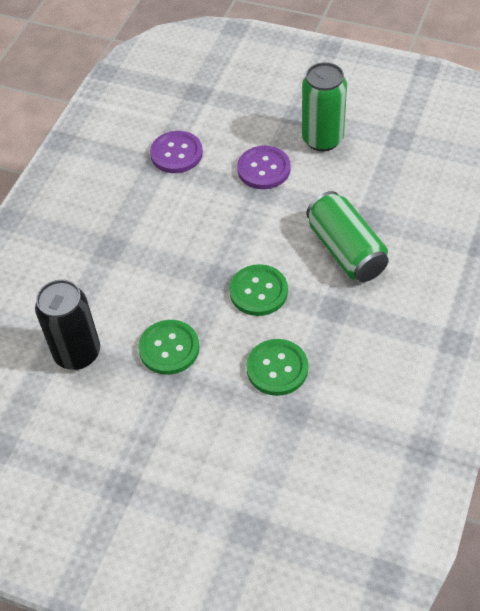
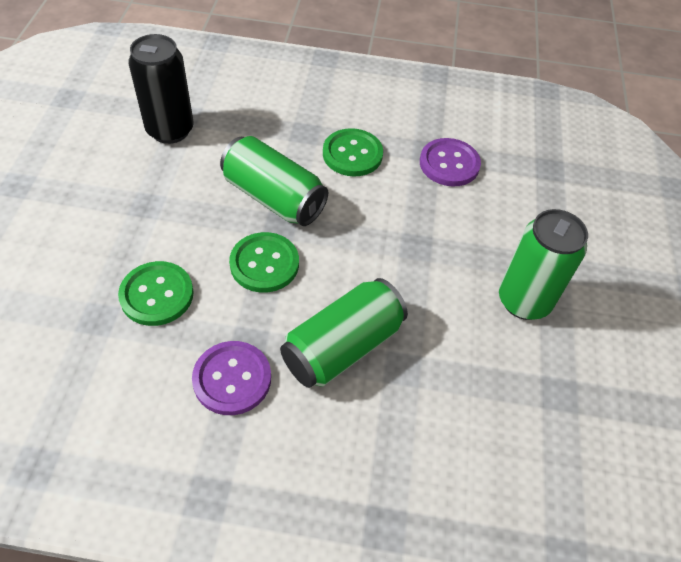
camera: 70 degrees right, 0 degrees up
green button [138,320,200,375] -> green button moved to [323,128,383,177]
purple button [237,146,291,189] -> purple button moved to [192,341,271,415]
none -> green can [220,136,328,226]

